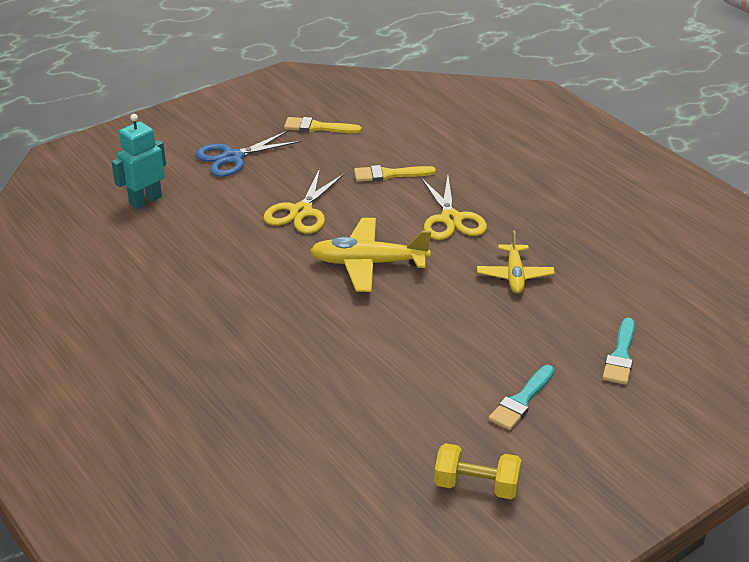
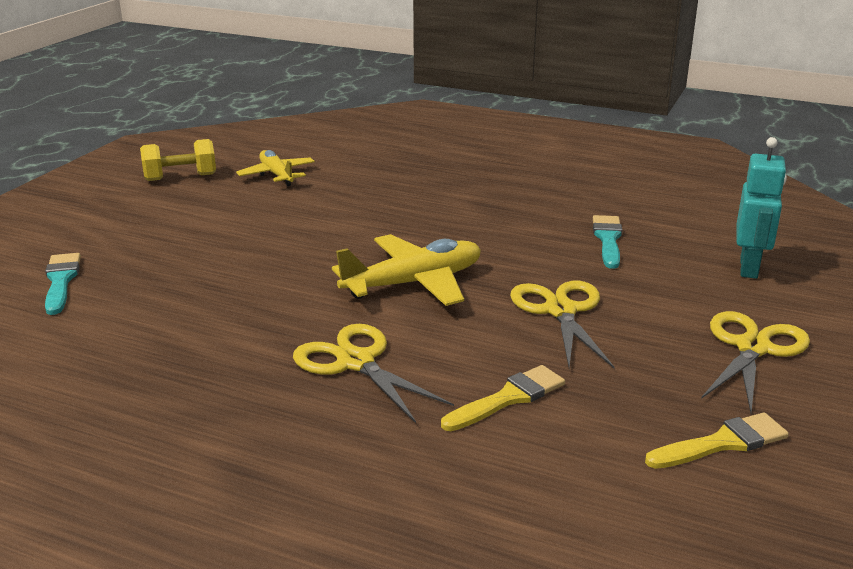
camera: 150 degrees right, 10 degrees down
blue scissors [196,130,301,177] -> yellow scissors [701,311,810,413]
yellow plane [477,231,555,293] -> yellow plane moved to [236,150,315,186]
turquoise brush [489,365,554,430] -> turquoise brush moved to [593,215,622,269]

